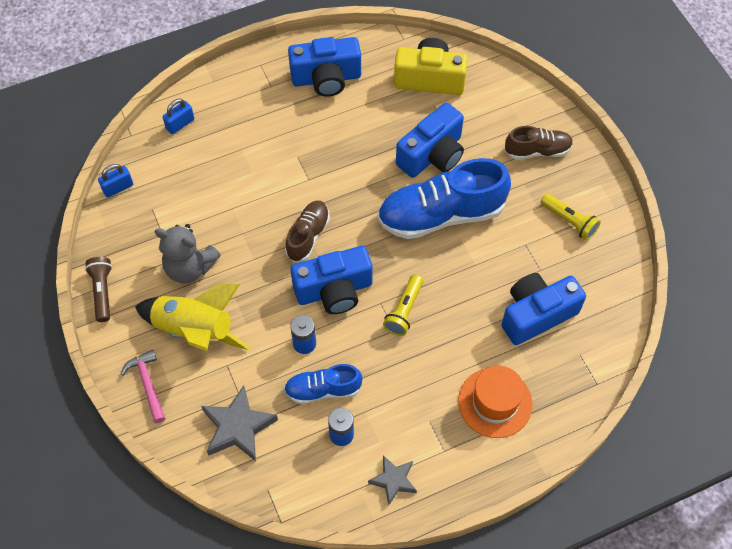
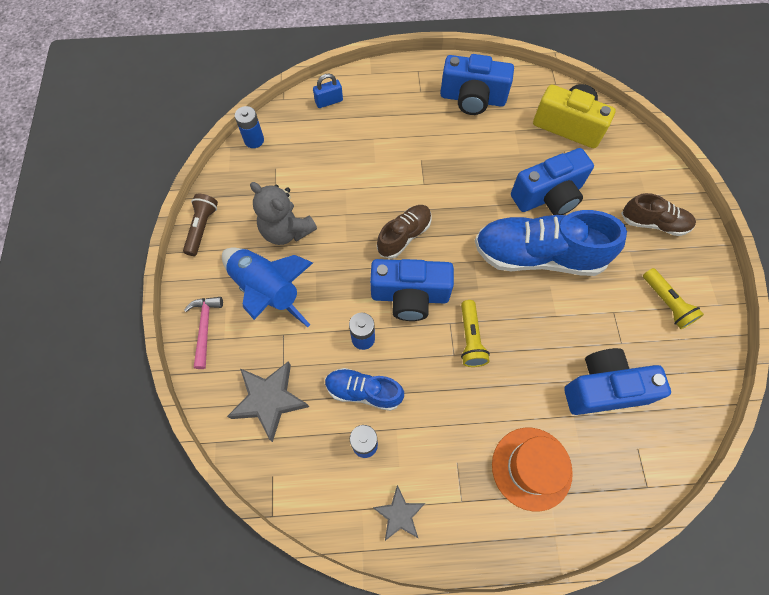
camera: 20 degrees right, 5 degrees up
blue padlock [98,164,133,197] -> blue battery [235,106,264,148]
yellow rocket [135,284,250,351] -> blue rocket [222,248,313,327]
yellow flashlight [383,275,423,336] -> yellow flashlight turned 45 degrees counterclockwise [461,300,490,367]

